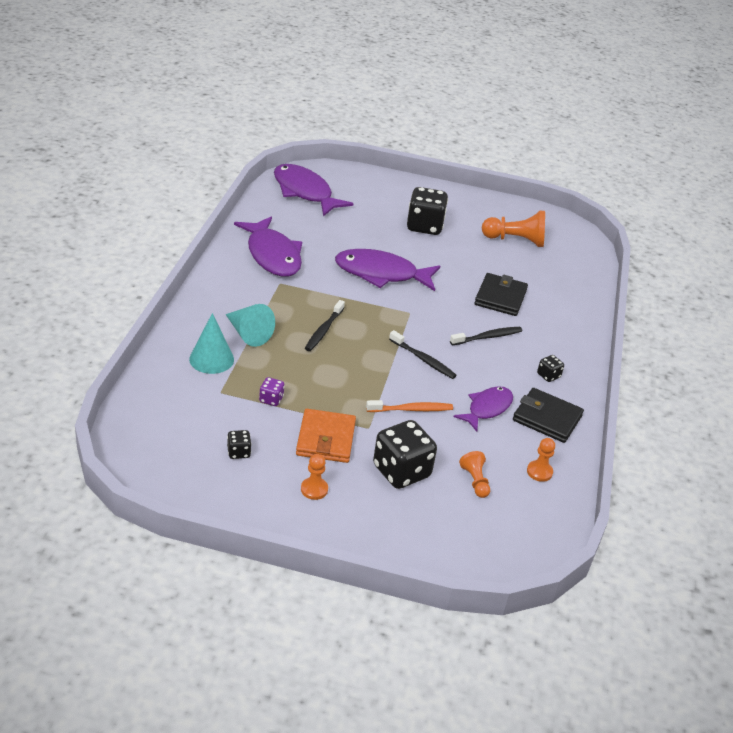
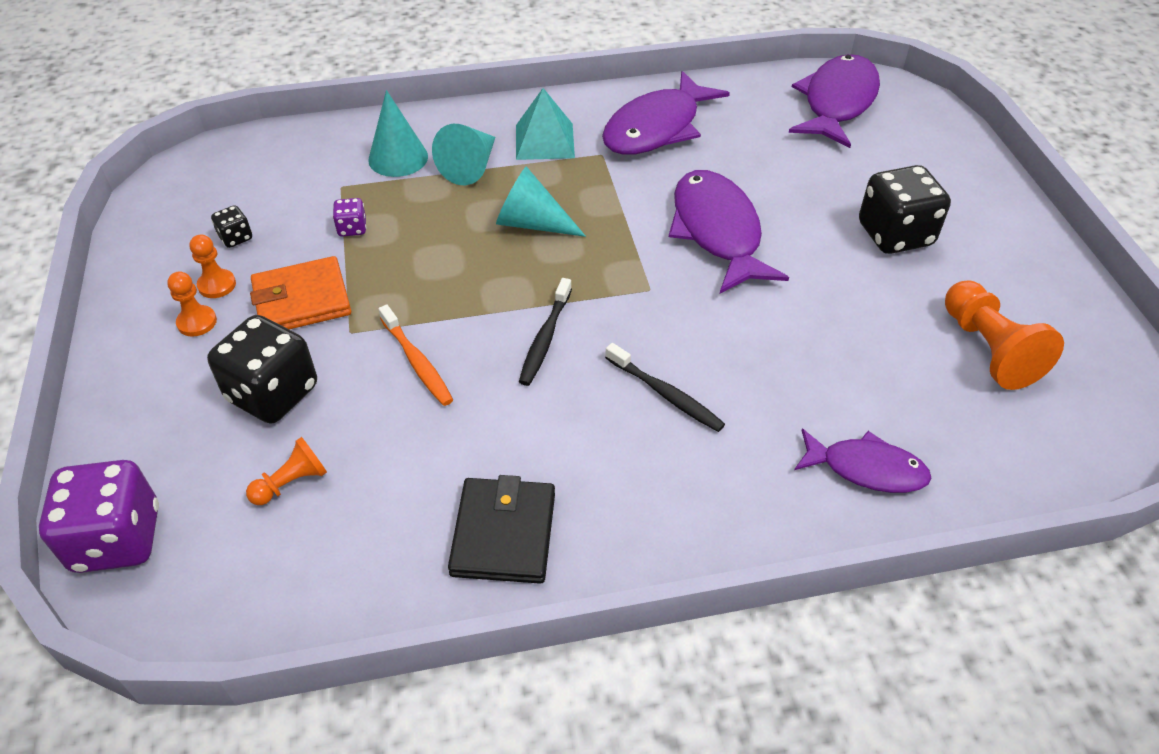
camera: 70 degrees right, 10 degrees up
black toothbrush [305,300,345,351] -> turquoise cone [496,166,586,237]
purple fish [453,386,513,432] -> purple fish moved to [795,429,931,493]
black wallet [475,273,528,316] -> none
orange pawn [527,438,555,482] -> orange pawn moved to [189,234,236,298]
black dice [537,355,564,382] -> none
none -> purple dice [39,460,159,573]
none -> turquoise pyramid [516,88,575,160]

